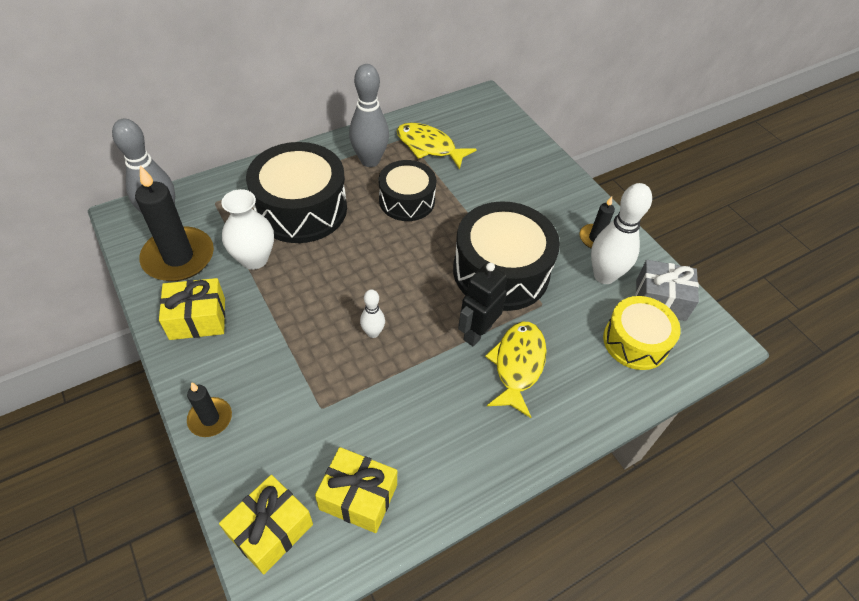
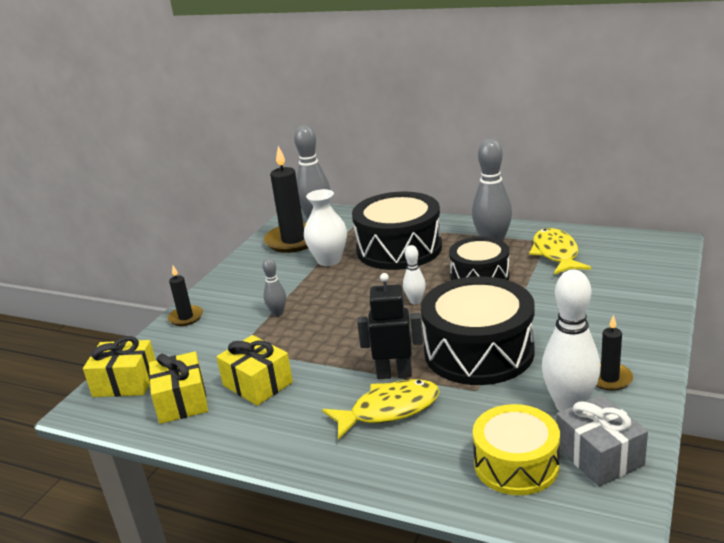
camera: 60 degrees right, 25 degrees down
yellow gift [159,278,225,340] -> yellow gift moved to [216,335,293,406]
white bowling pin [360,289,385,338] -> white bowling pin moved to [403,245,426,304]
none -> grey bowling pin [262,258,286,316]

